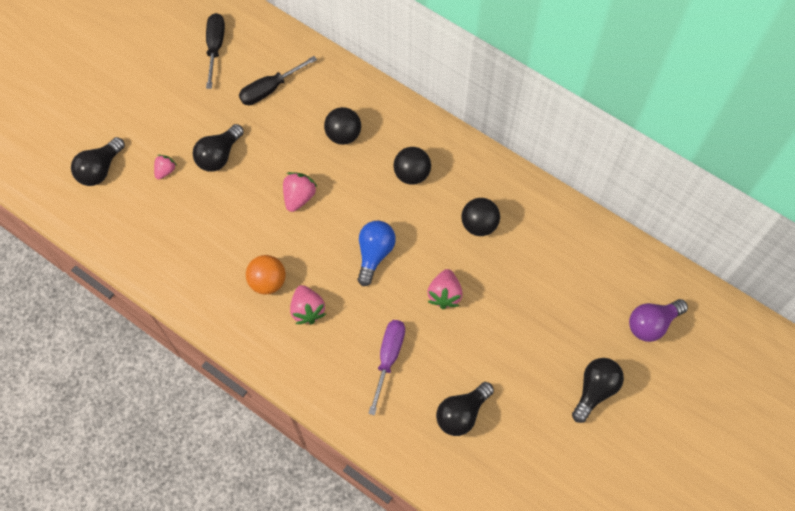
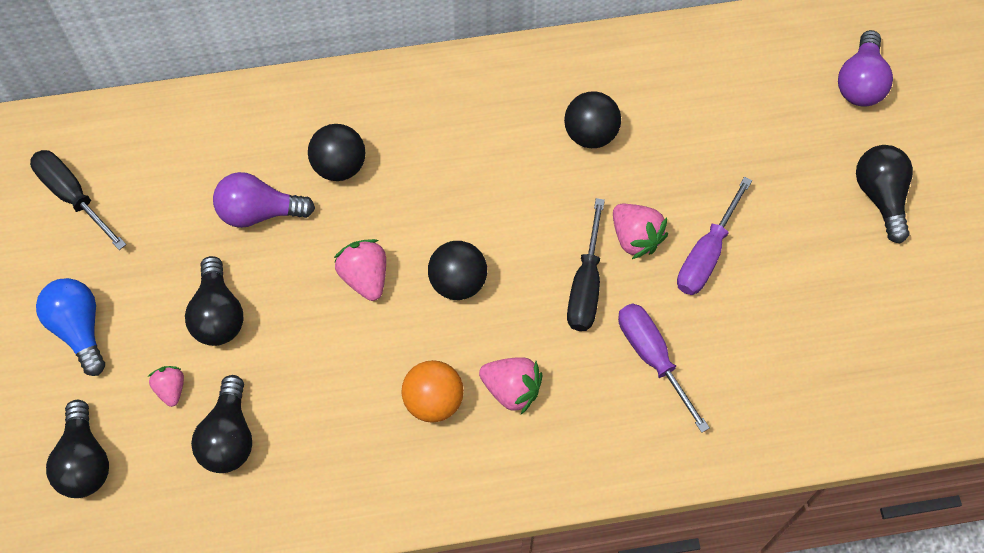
camera: 45 degrees left, 0 degrees up
black screwdriver [239,56,317,105] -> black screwdriver moved to [567,198,605,331]
blue light bulb [357,221,396,286] -> blue light bulb moved to [36,278,105,376]
black ball [393,147,431,185] -> black ball moved to [428,241,487,300]
black light bulb [436,382,494,436] -> black light bulb moved to [191,375,252,473]
none -> purple light bulb [213,172,315,228]
none -> purple screwdriver [677,177,752,295]

